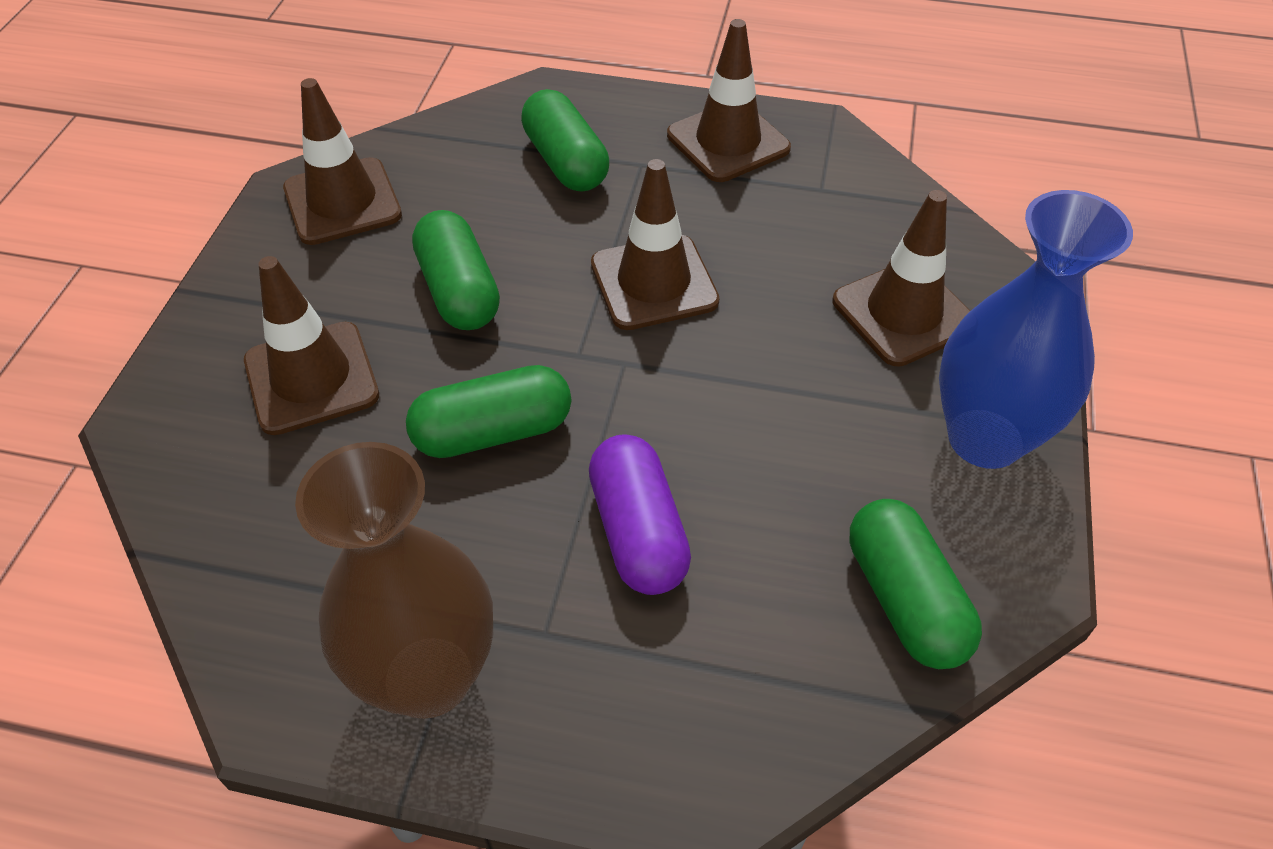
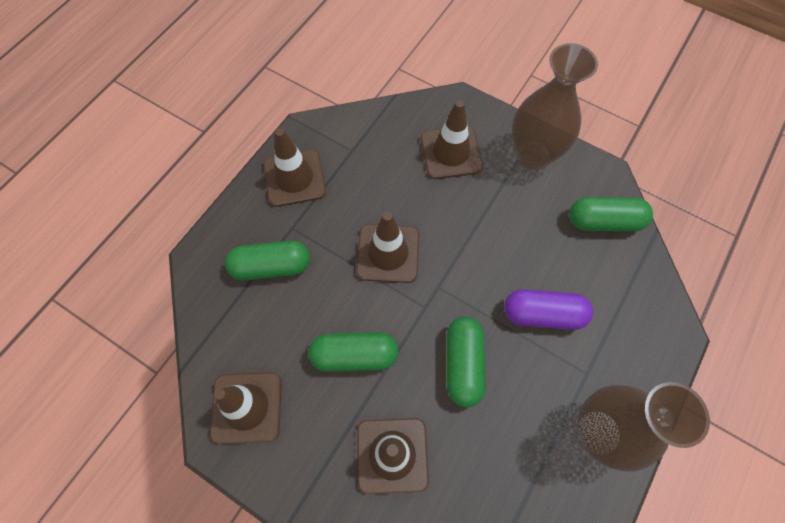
camera: 70 degrees left, 15 degrees up
blue vase [939,190,1133,469] -> brown vase [512,43,598,170]

